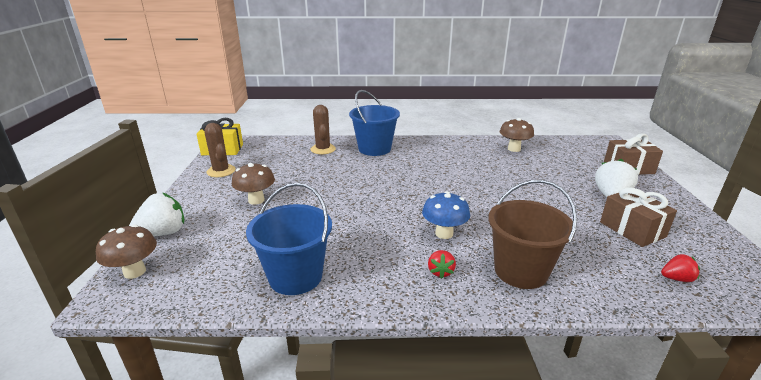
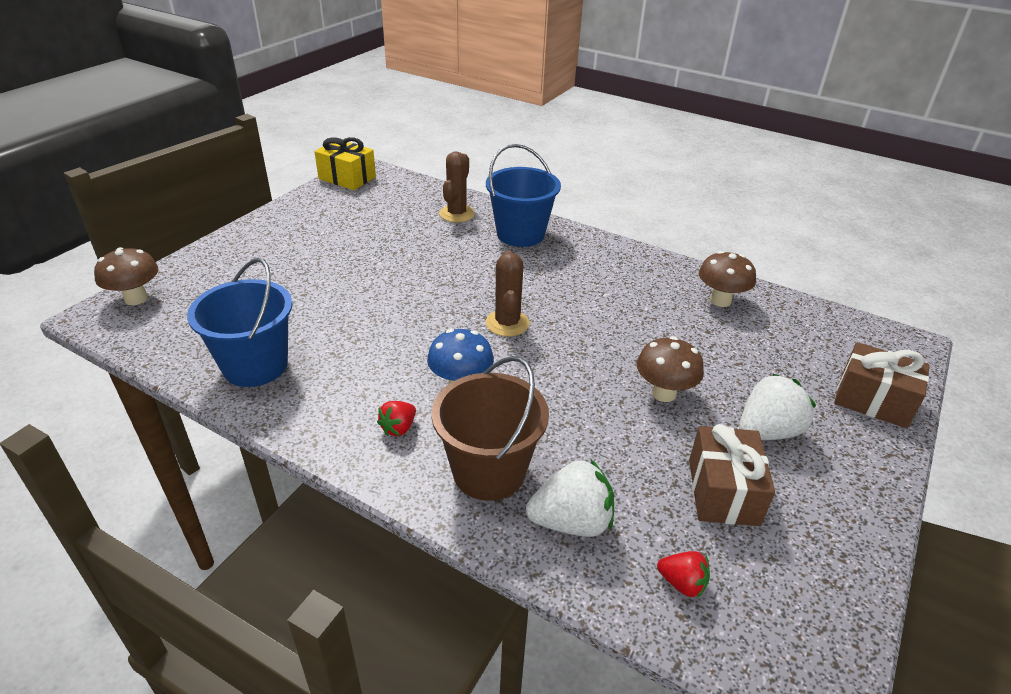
camera: 30 degrees right, 10 degrees up
white strawberry [129,192,184,237] -> white strawberry moved to [526,460,614,537]
brown cactus [204,123,236,177] -> brown cactus moved to [485,251,530,337]
brown mushroom [232,163,275,205] -> brown mushroom moved to [636,336,704,402]

